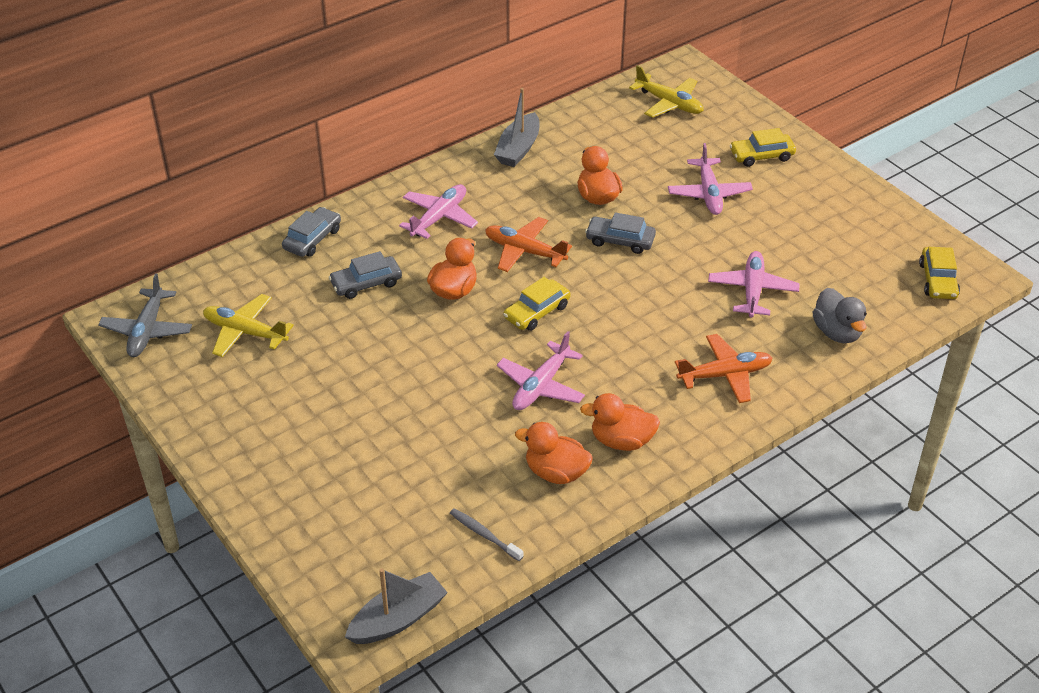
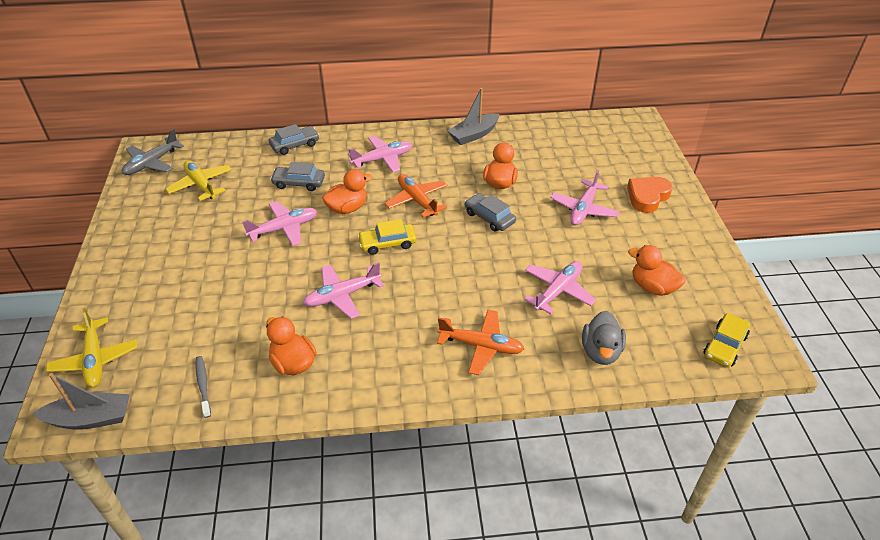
camera: 30 degrees right, 0 degrees up
orange duck [580,393,660,451] -> orange duck moved to [628,245,686,296]
yellow plane [629,65,704,118] -> yellow plane moved to [46,308,137,387]
yellow car [730,128,796,167] -> orange heart [627,177,673,213]
none -> pink plane [242,201,317,246]

